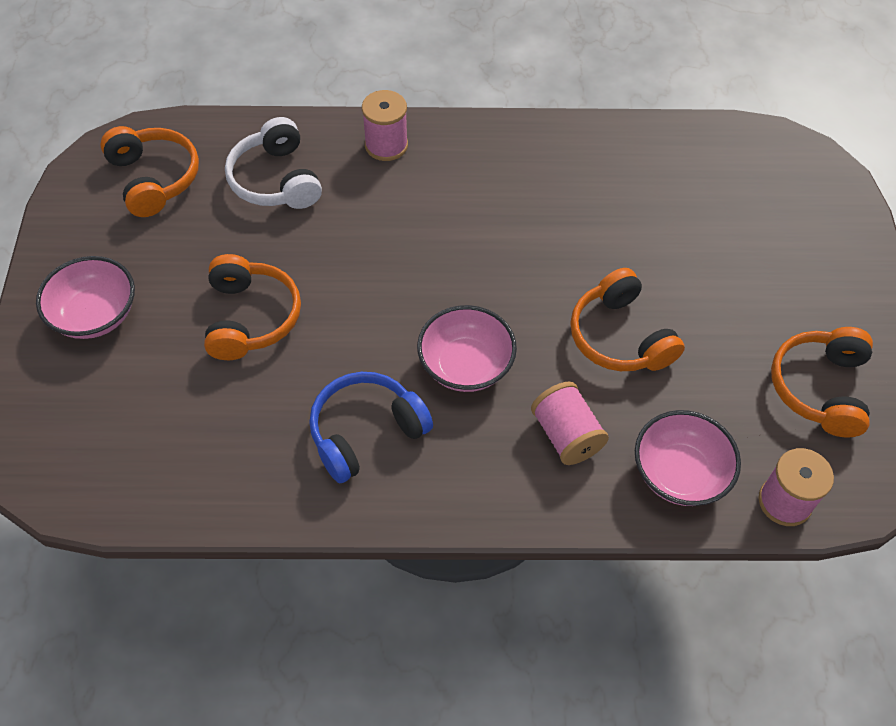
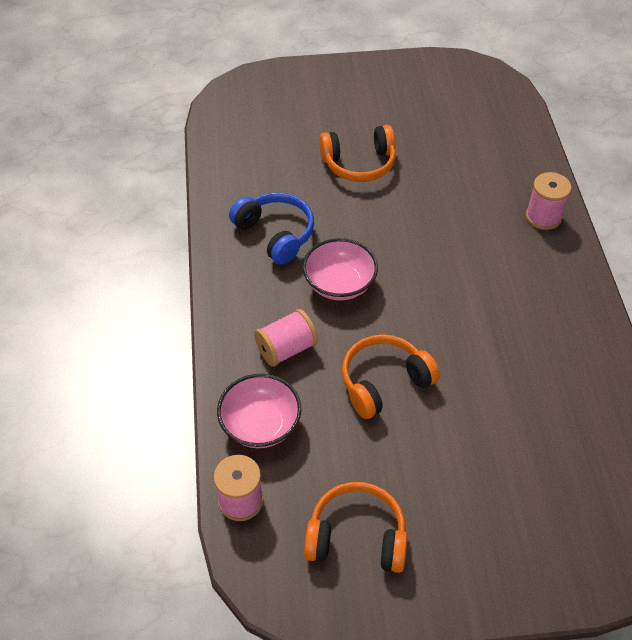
camera: 85 degrees right, 5 degrees down
pink bowl [36,256,135,339] -> none
orange headphones [100,126,199,217] -> none
white headphones [225,117,322,209] -> none

